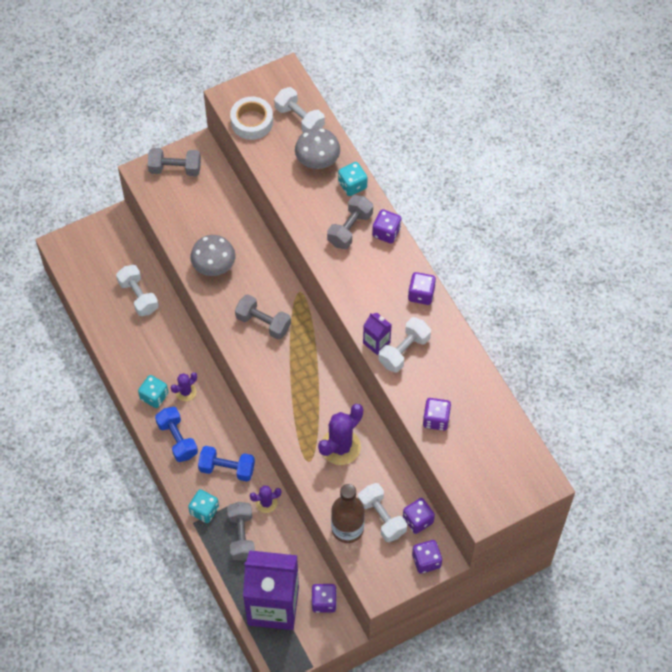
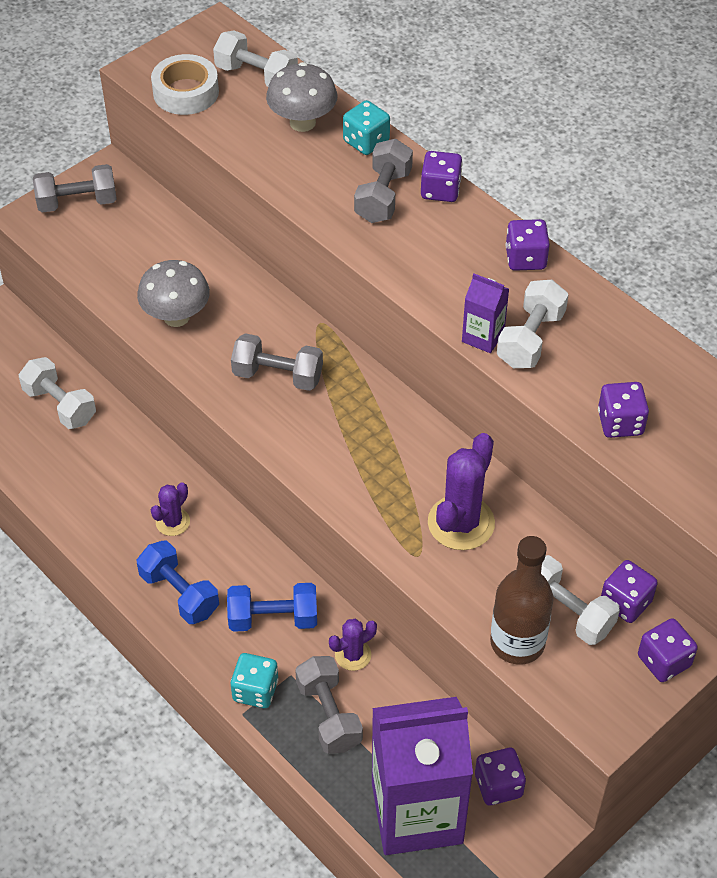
camera: 15 degrees left, 10 degrees down
turquoise dice [138,375,169,408] -> none

